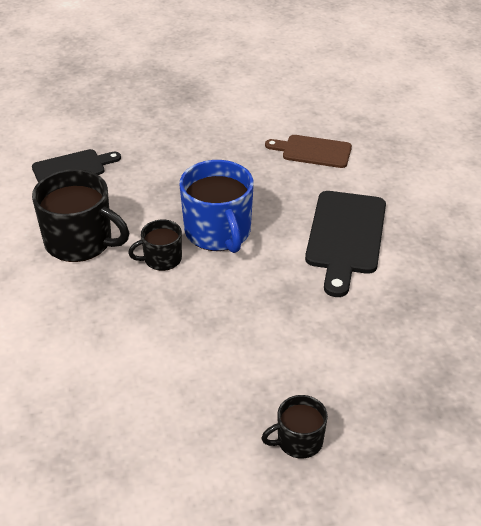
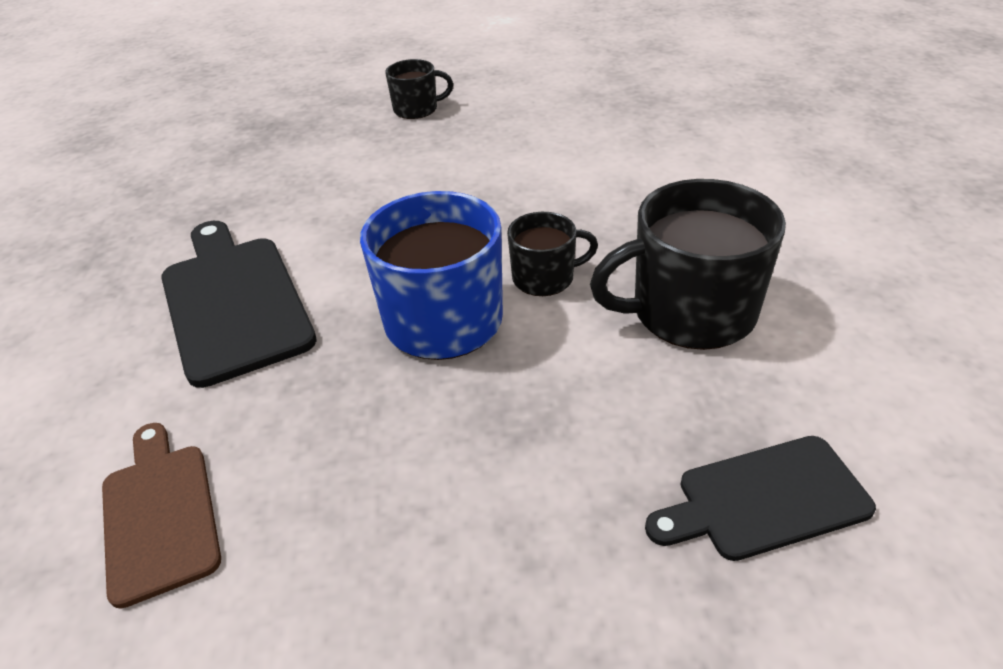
camera: 170 degrees left, 0 degrees up
black mug [32,169,129,262] -> black mug turned 45 degrees counterclockwise [590,179,786,350]
brown cutting board [265,135,352,168] -> brown cutting board turned 135 degrees counterclockwise [102,423,221,609]
black cutting board [305,191,386,297] -> black cutting board turned 45 degrees counterclockwise [161,221,317,388]

